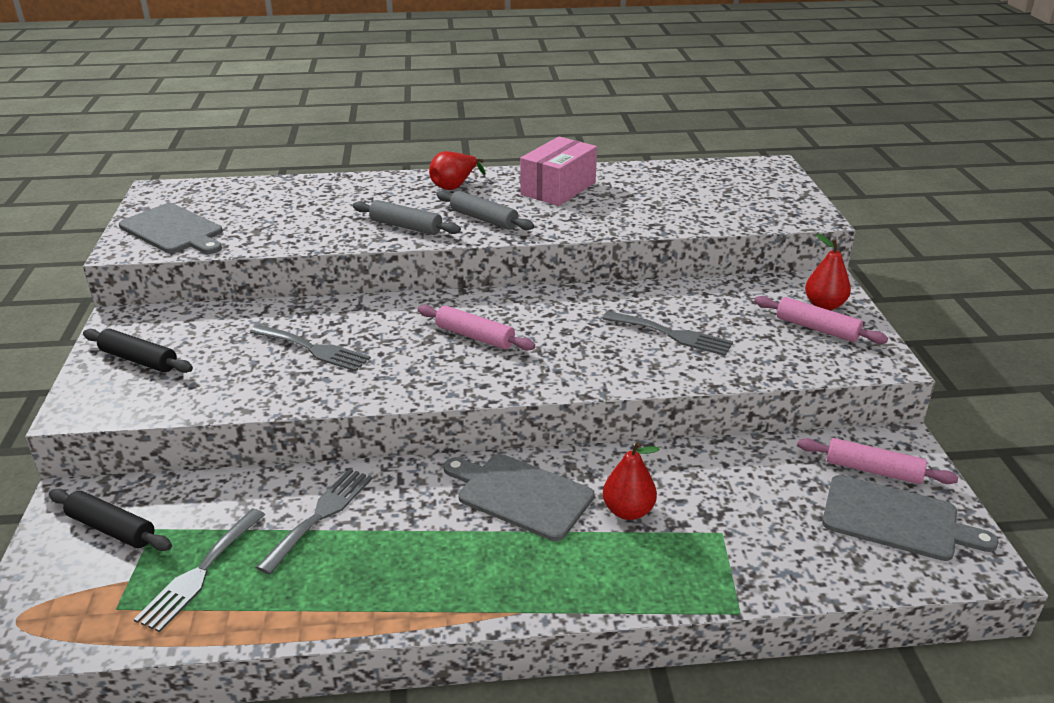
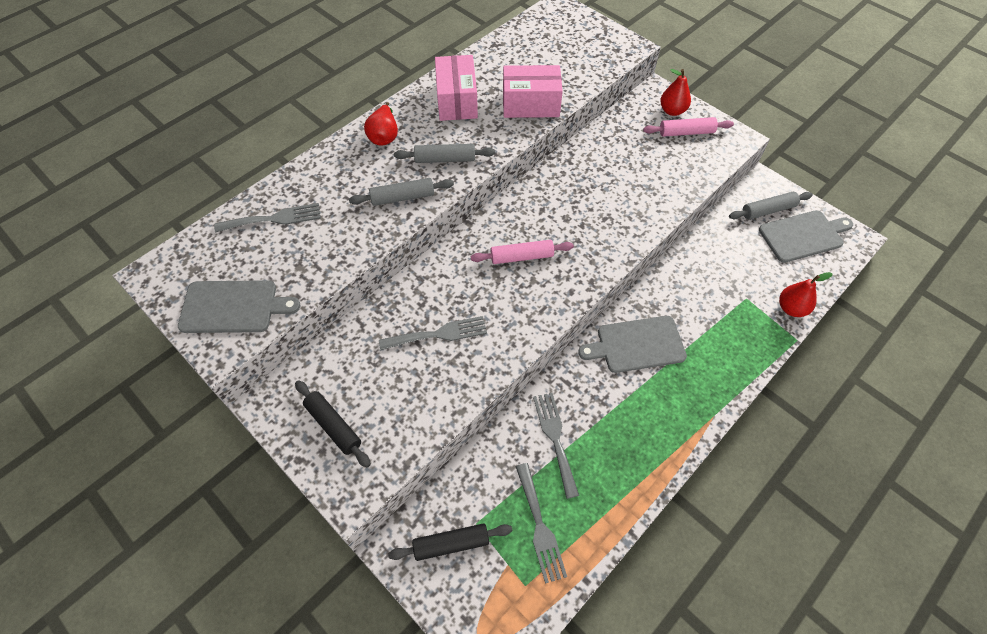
camera: 40 degrees left, 25 degrees up
black rolling pin [83,329,193,373] -> black rolling pin turned 60 degrees clockwise [295,380,371,468]
grey fork [603,311,733,356] -> grey fork moved to [214,203,321,233]
red pear [603,442,660,520] -> red pear moved to [779,272,833,317]
pink rolling pin [797,438,958,484] -> grey rolling pin [729,192,813,219]
none -> pink box [503,65,563,118]

